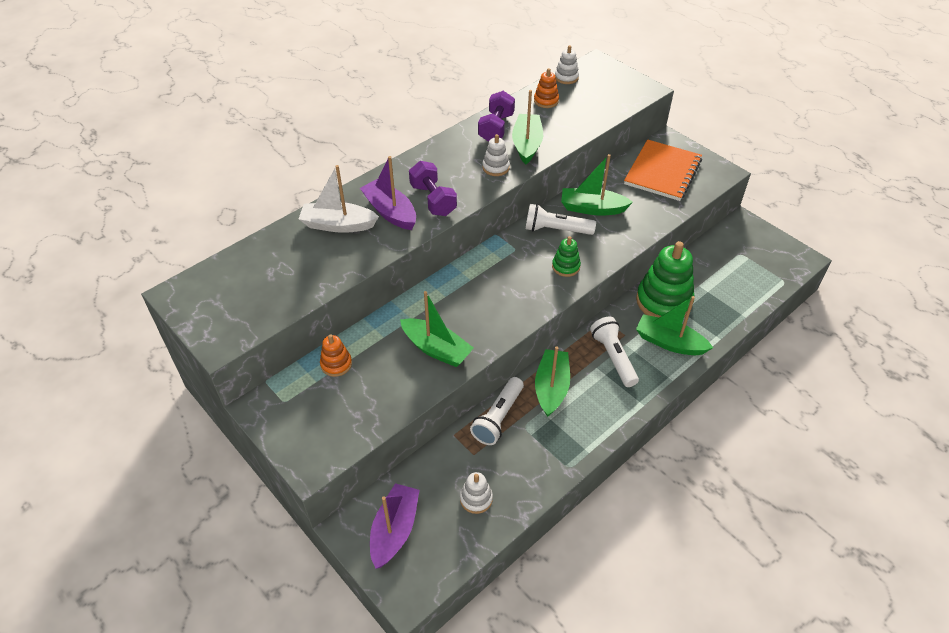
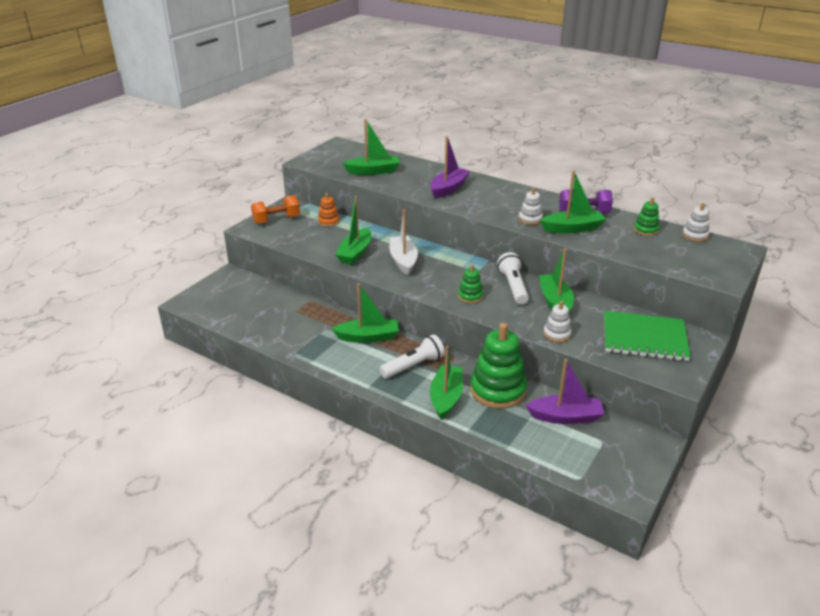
camera: 75 degrees right, 15 degrees down
white boat [299,165,379,233] -> white boat moved to [390,209,418,275]
purple boat [370,483,420,569] -> purple boat moved to [526,359,604,424]
purple dumbbell [409,161,457,216] -> none
white stacking toy [460,472,493,514] -> white stacking toy moved to [543,301,572,342]
white flashlight [470,377,524,445] -> none
orange stacking toy [534,68,559,108] -> green stacking toy [634,197,660,236]
orange notebook [624,139,702,201] -> green notebook [604,311,691,361]
none -> orange dumbbell [251,195,300,224]
none -> green boat [343,119,400,175]

